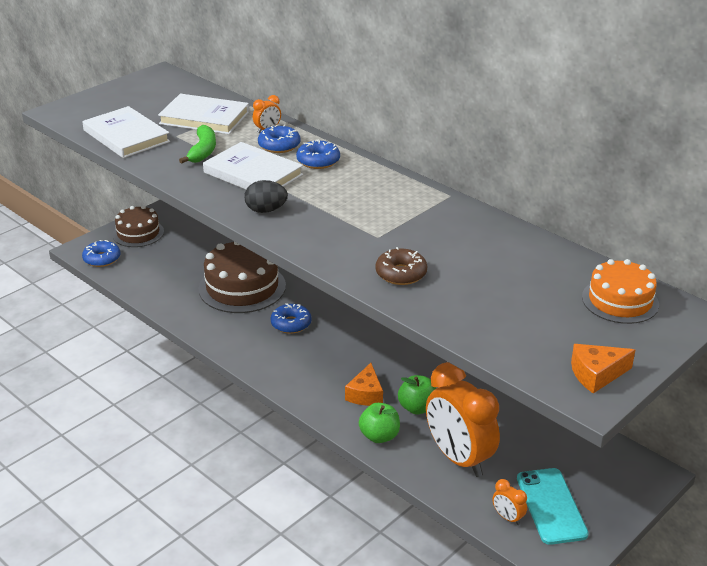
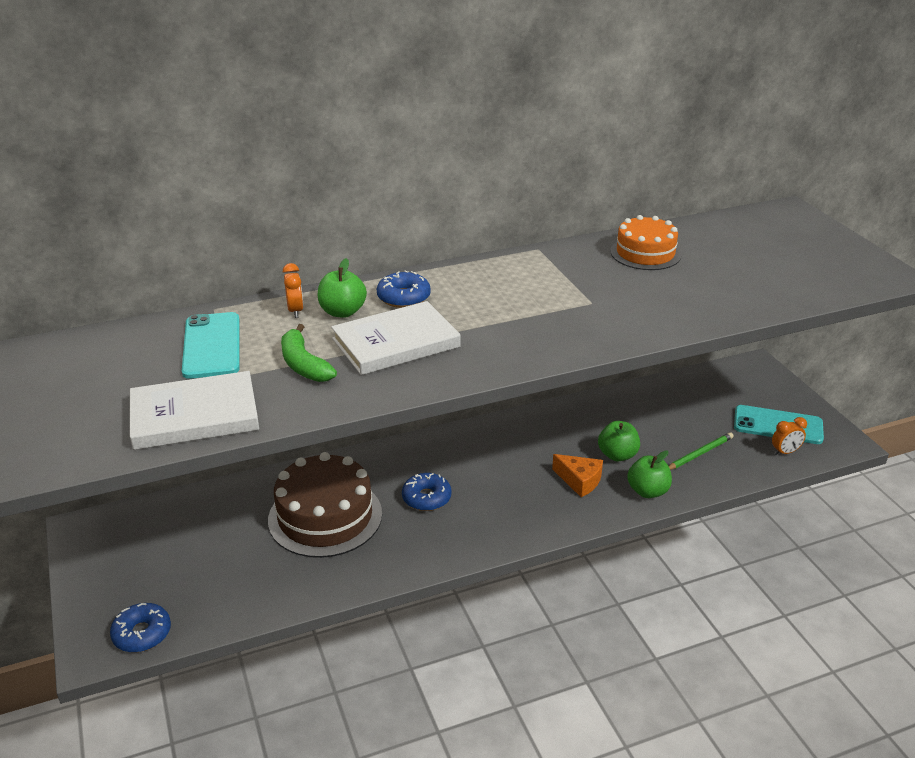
camera: 65 degrees left, 0 degrees up
brown cake [113,205,164,247] -> none
white book [158,94,249,134] -> turquoise phone [182,312,240,379]
green banana [179,125,216,164] -> green banana turned 150 degrees counterclockwise [281,324,337,382]
black egg [244,180,288,213] -> none
blue donut [258,125,301,153] -> green apple [318,258,367,318]
brown donut [375,247,427,285] -> none
orange clock [426,362,500,477] -> green pencil [669,432,733,470]
orange cheese [571,344,635,394] -> none
orange cake [582,259,659,324] -> orange cake moved to [610,215,681,270]

